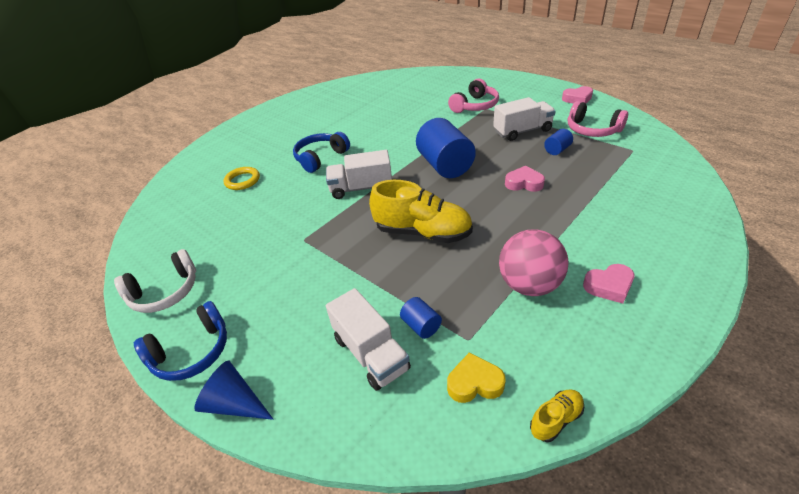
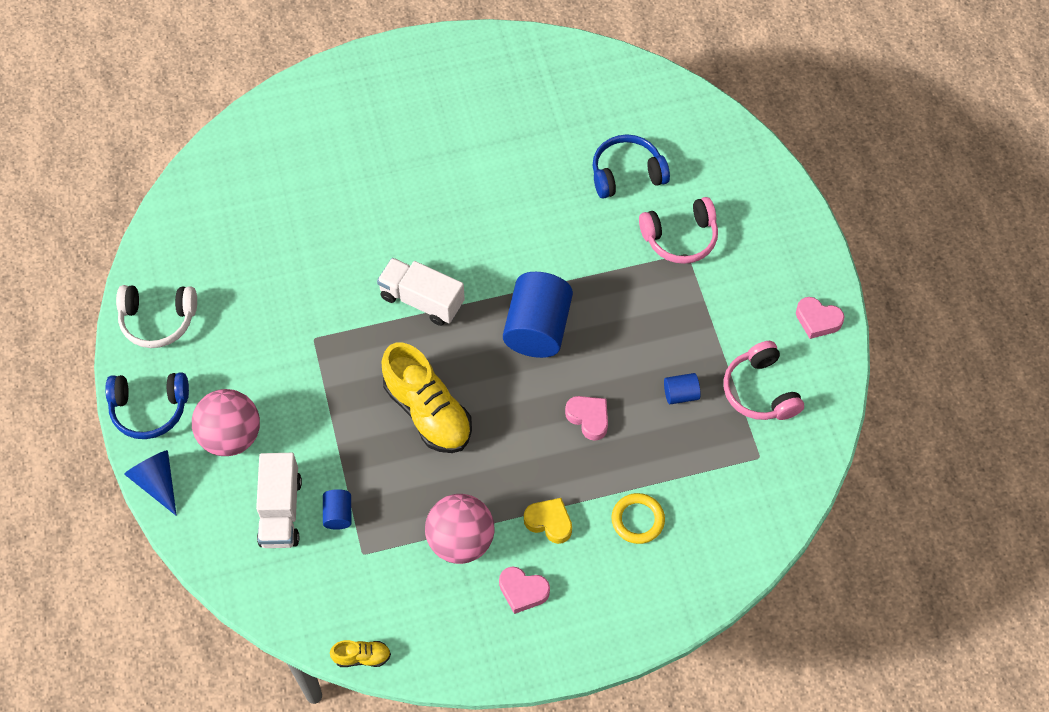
camera: 30 degrees right, 20 degrees up
yellow ring [224,167,260,190] -> yellow ring moved to [611,493,665,544]
blue headphones [293,132,350,173] -> blue headphones moved to [592,134,670,199]
yellow heart [447,352,506,403] -> yellow heart moved to [524,498,572,544]
white truck [493,97,556,141] -> none
none -> pink ball [192,389,260,456]

